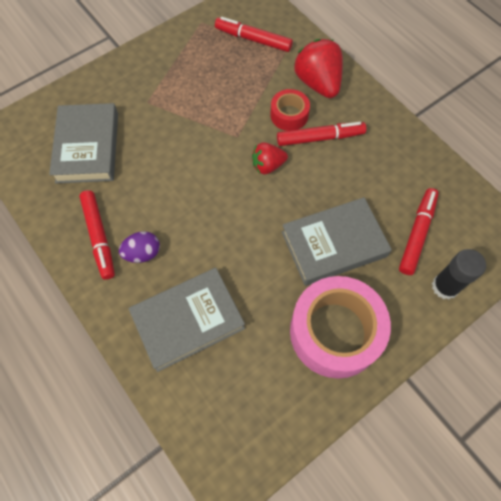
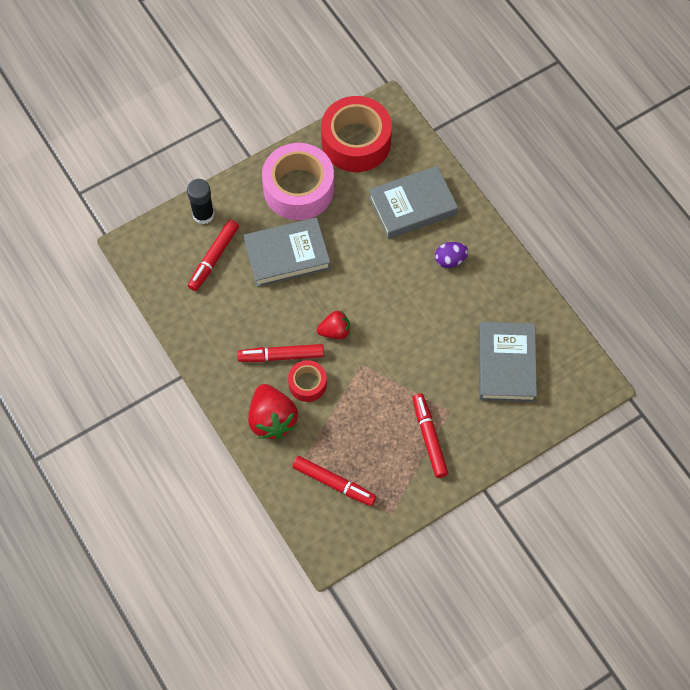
camera: 175 degrees left, 0 degrees up
red marker [79,190,115,280] -> red marker moved to [413,393,448,478]
none -> red tape [321,96,392,172]

